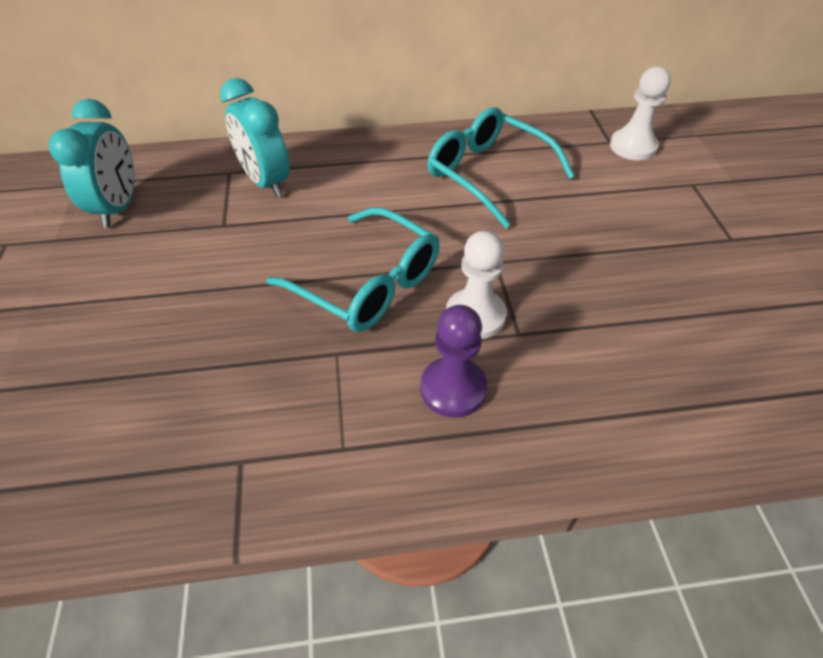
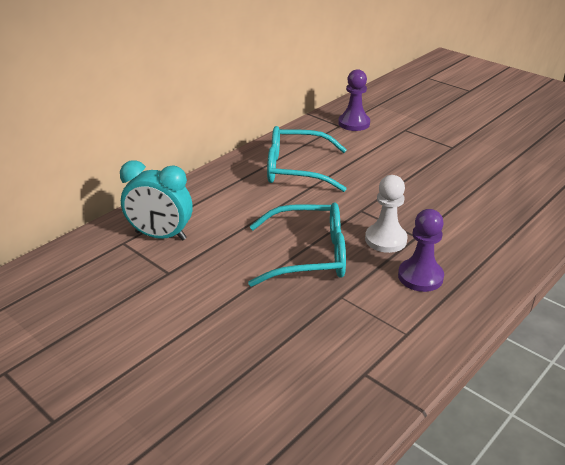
camera: 40 degrees left, 15 degrees down
turquoise clock [49,99,135,228] -> none
white pawn [610,66,671,160] -> purple pawn [338,69,370,131]

